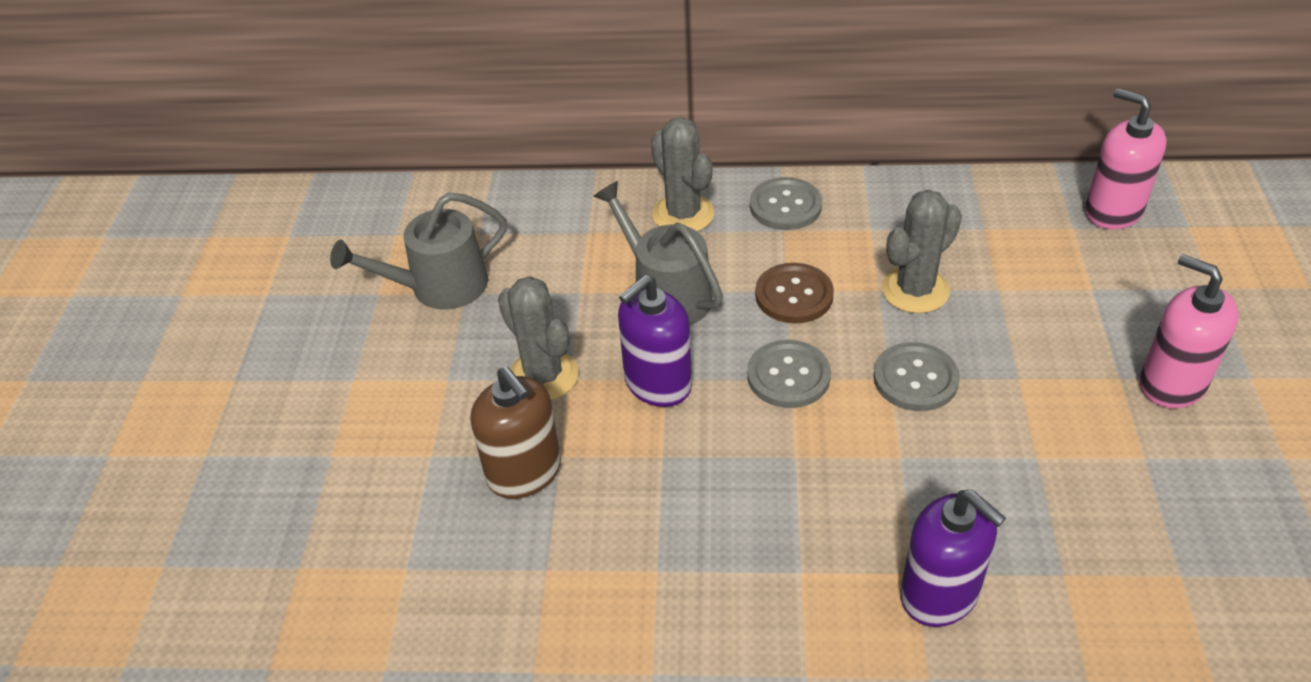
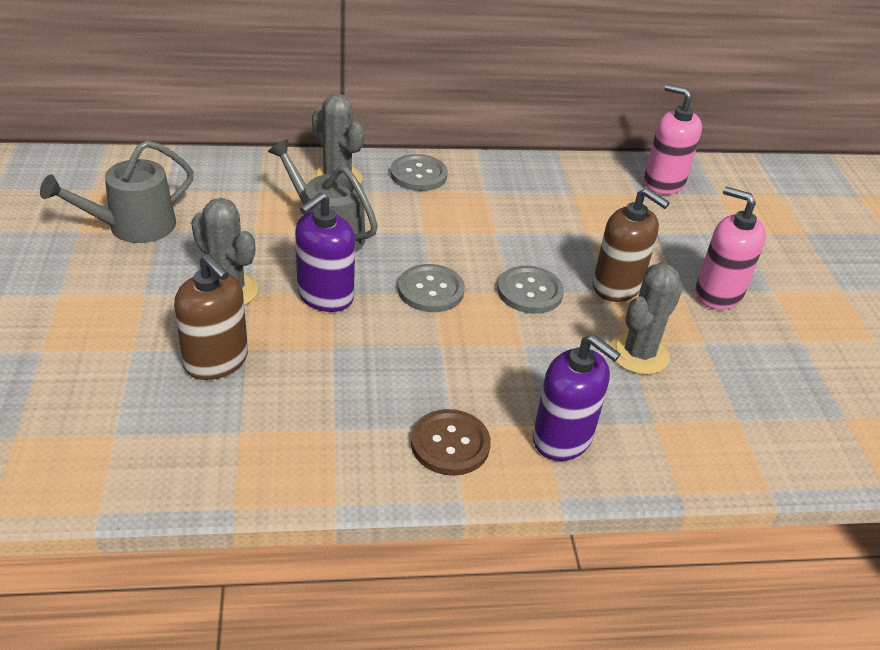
camera: 15 degrees left, 5 degrees down
brown button [755,263,834,323] -> brown button moved to [411,409,491,476]
grey cactus [881,190,962,313] -> grey cactus moved to [610,263,683,375]
none -> brown soap dispenser [593,188,670,302]

